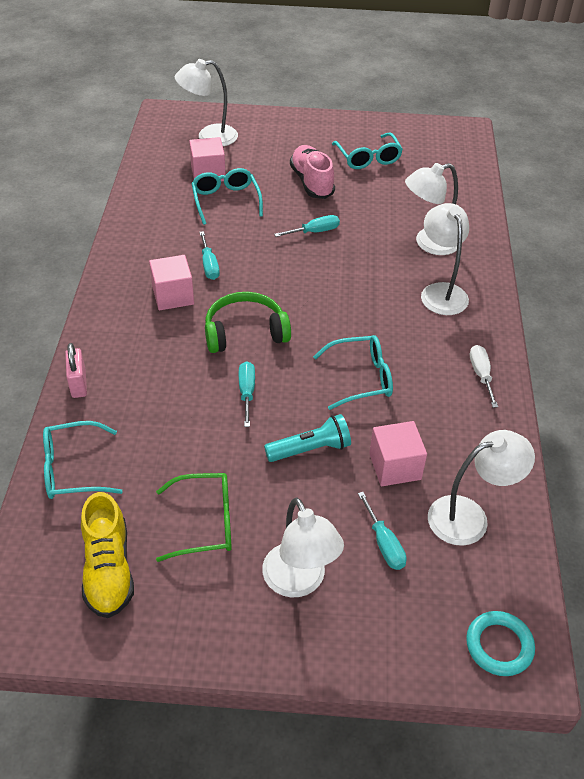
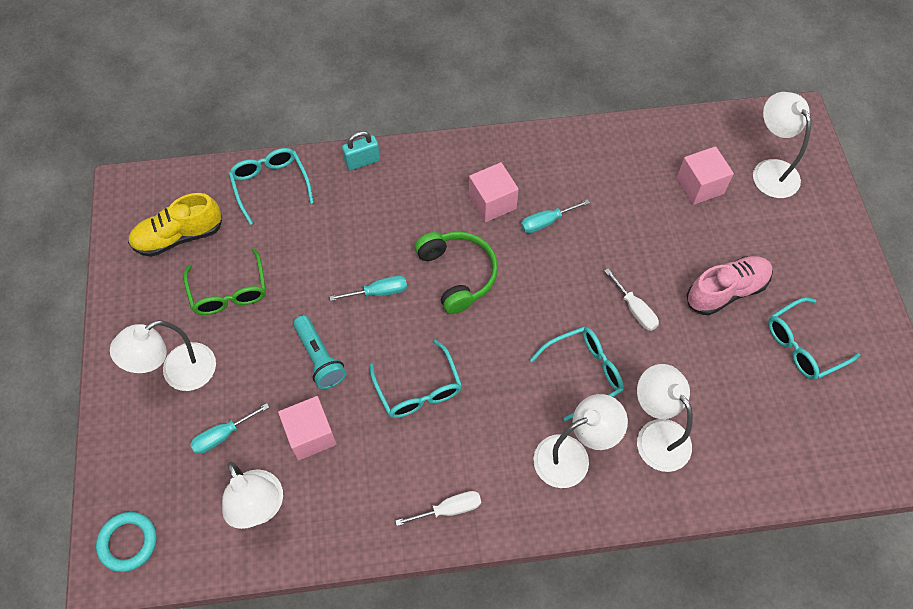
camera: 80 degrees right, 15 degrees up
pink padlock [65,343,87,398] -> turquoise padlock [342,131,380,171]
turquoise glasses [191,168,263,225] -> turquoise glasses moved to [530,326,624,422]
turquoise screwdriver [274,215,340,237] -> white screwdriver [604,268,659,331]

